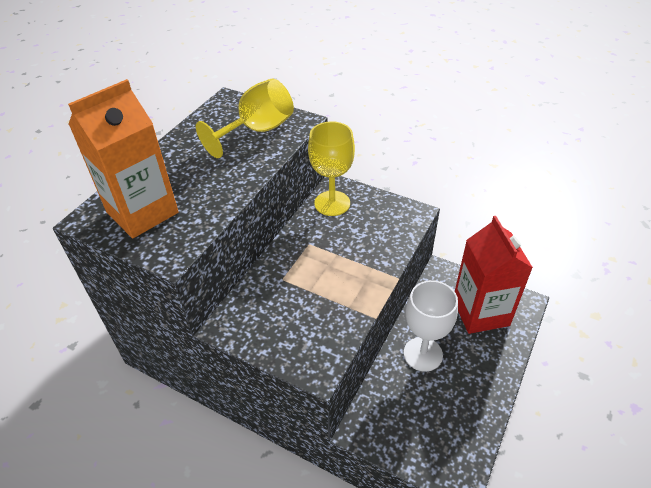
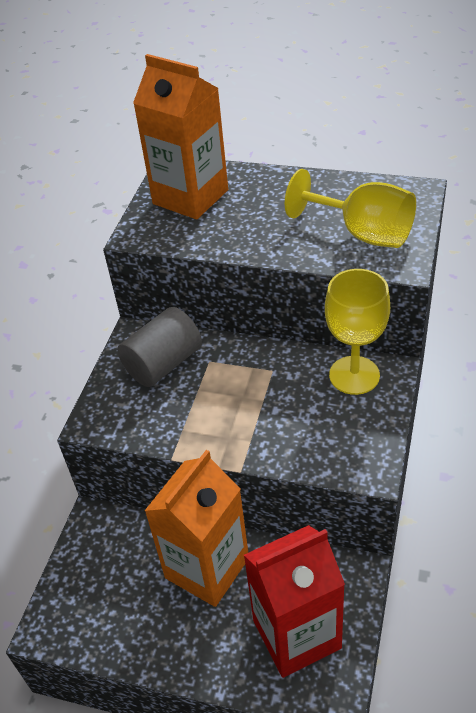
camera: 80 degrees right, 0 degrees up
white goblet [404,280,458,372] -> orange carton [145,450,248,607]
none -> grey cylinder [117,307,202,387]

